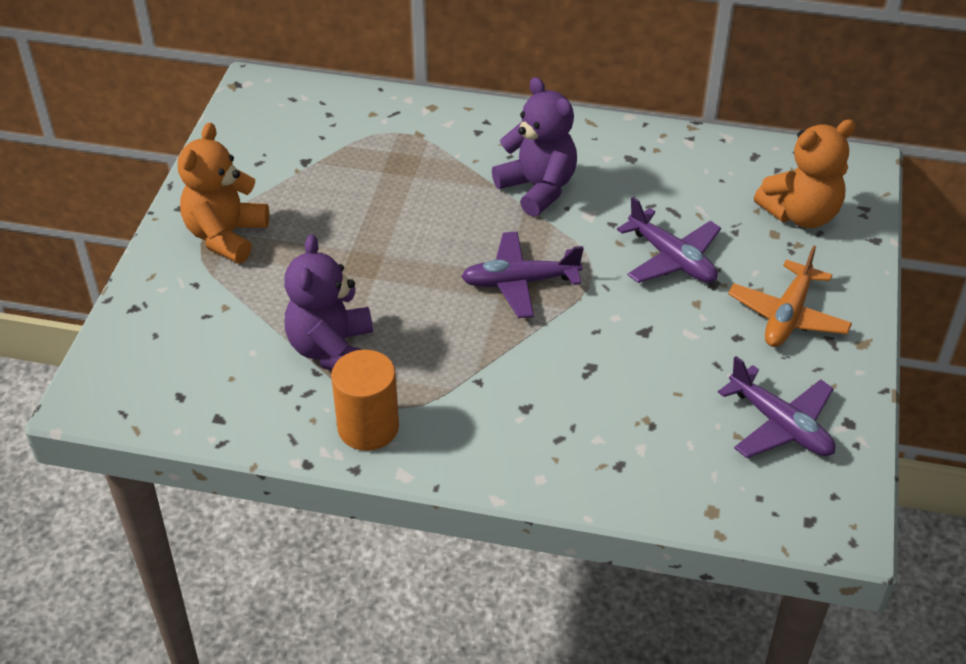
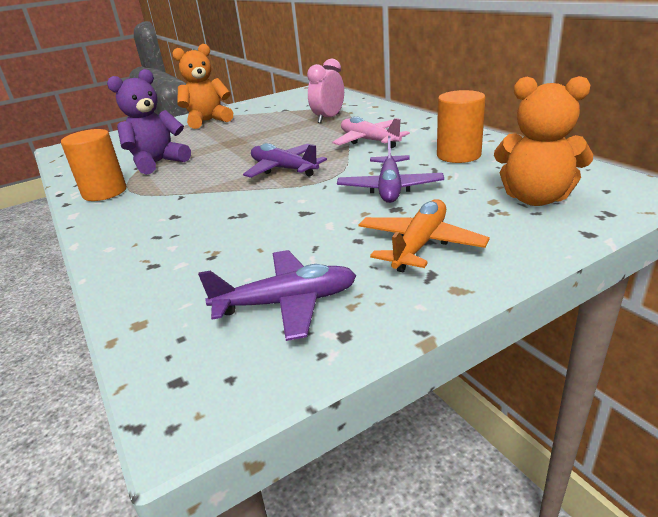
camera: 50 degrees right, 15 degrees down
purple teddy bear [492,77,577,217] -> pink plane [332,116,410,148]
purple plane [718,356,836,458] -> purple plane turned 105 degrees counterclockwise [198,250,357,341]
orange plane [728,245,852,347] -> orange plane turned 135 degrees clockwise [359,199,490,272]
none -> pink clock [307,59,344,123]
none -> orange cylinder [437,90,486,163]

